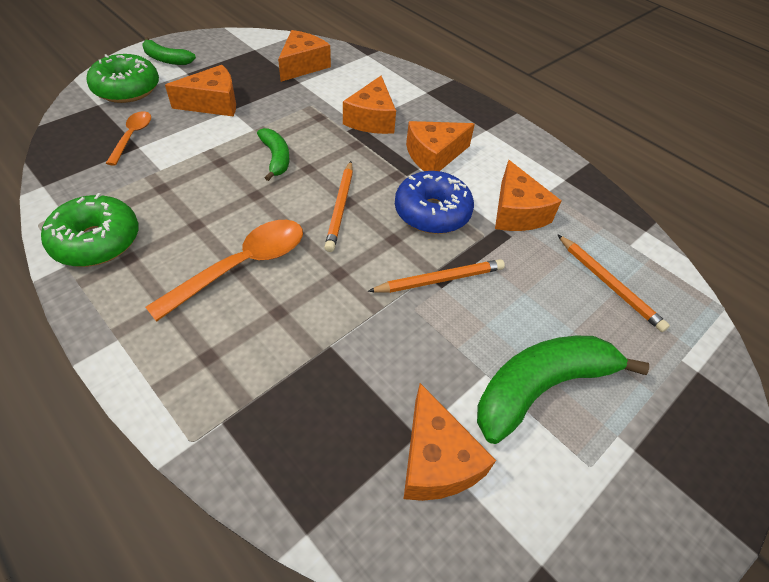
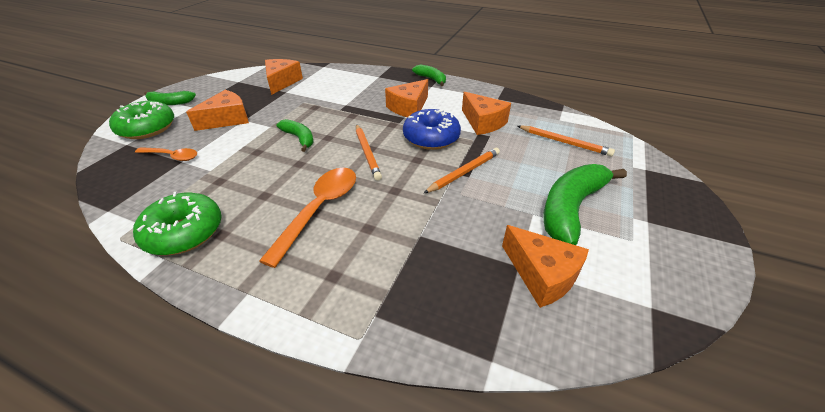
camera: 20 degrees left, 10 degrees down
orange spoon [106,111,151,166] -> orange spoon turned 120 degrees clockwise [135,147,197,161]
orange cheese [343,76,396,134] -> none
none -> green banana [412,64,446,86]

